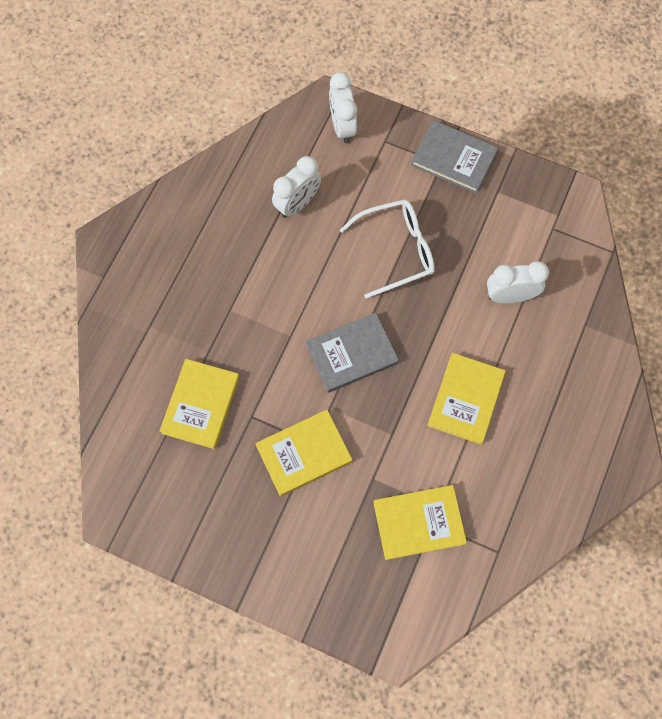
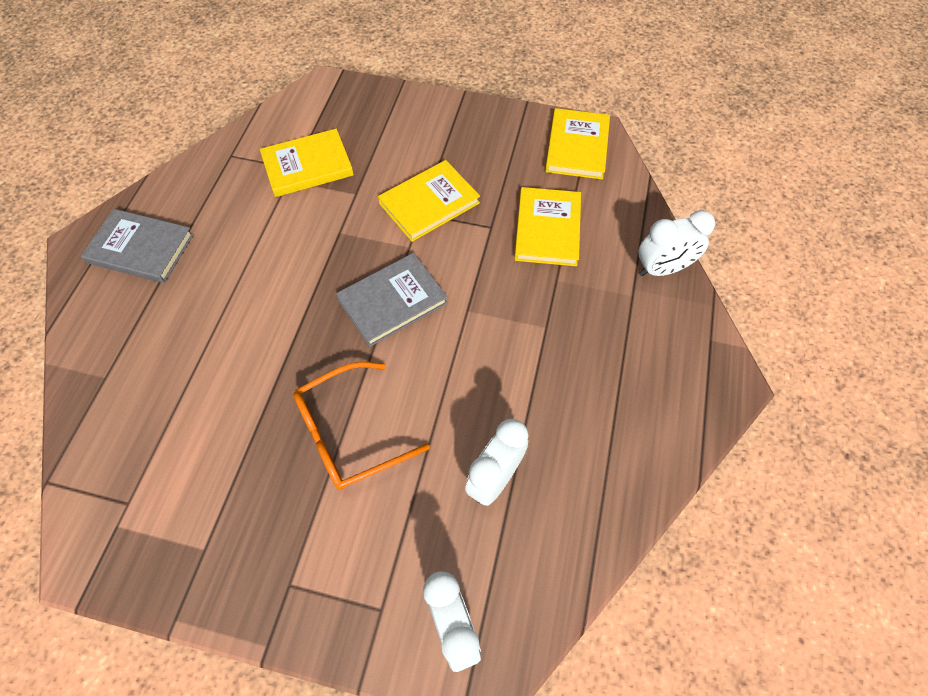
camera: 170 degrees right, 10 degrees down
white glasses [340,199,435,299] -> orange glasses [294,362,430,490]
grey book [411,120,498,194] -> grey book moved to [81,209,194,283]
yellow book [427,353,506,444] -> yellow book moved to [545,108,610,180]
white clock [487,261,549,303] -> white clock moved to [639,210,715,276]

